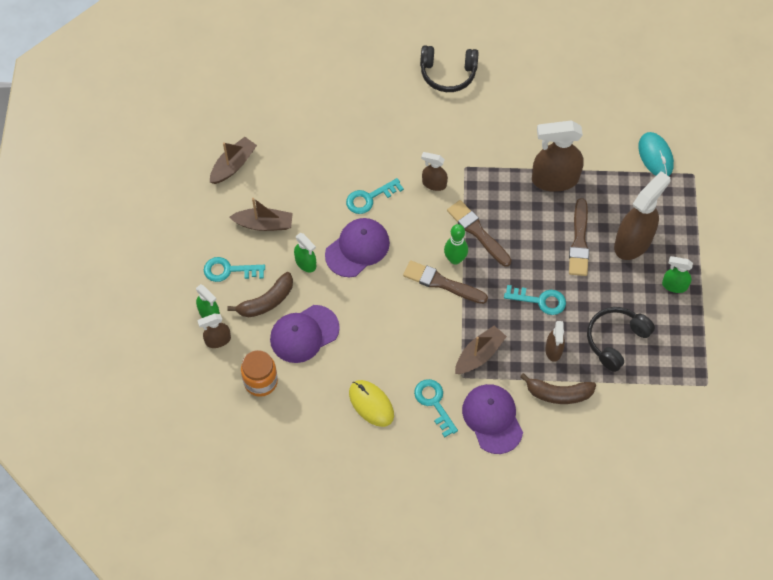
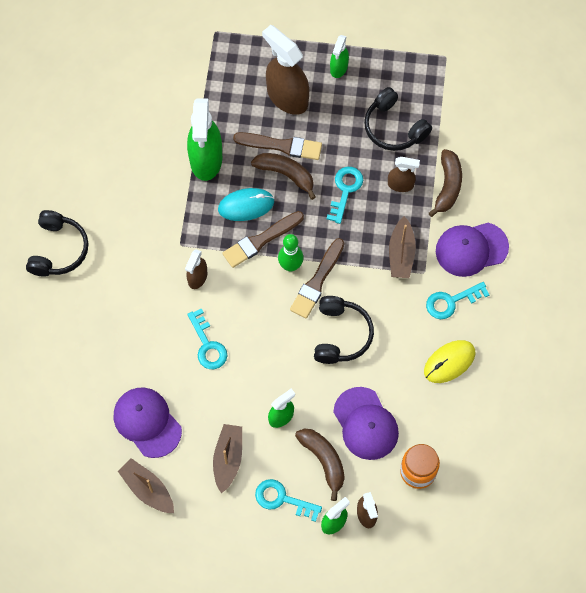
camera: 85 degrees left, 5 degrees up
turquoise key [204,257,265,282] -> turquoise key turned 105 degrees clockwise [255,479,322,522]
purple cap [325,218,390,277] -> purple cap moved to [114,388,182,458]
brown boat [455,326,507,374] -> brown boat turned 135 degrees counterclockwise [389,216,416,278]
brown spray bottle [532,121,584,192] -> green spray bottle [187,98,222,181]
turquoise mouse [638,132,674,176] -> turquoise mouse moved to [218,188,274,221]
none -> brown banana [251,153,316,200]
none -> black headphones [314,296,374,364]

